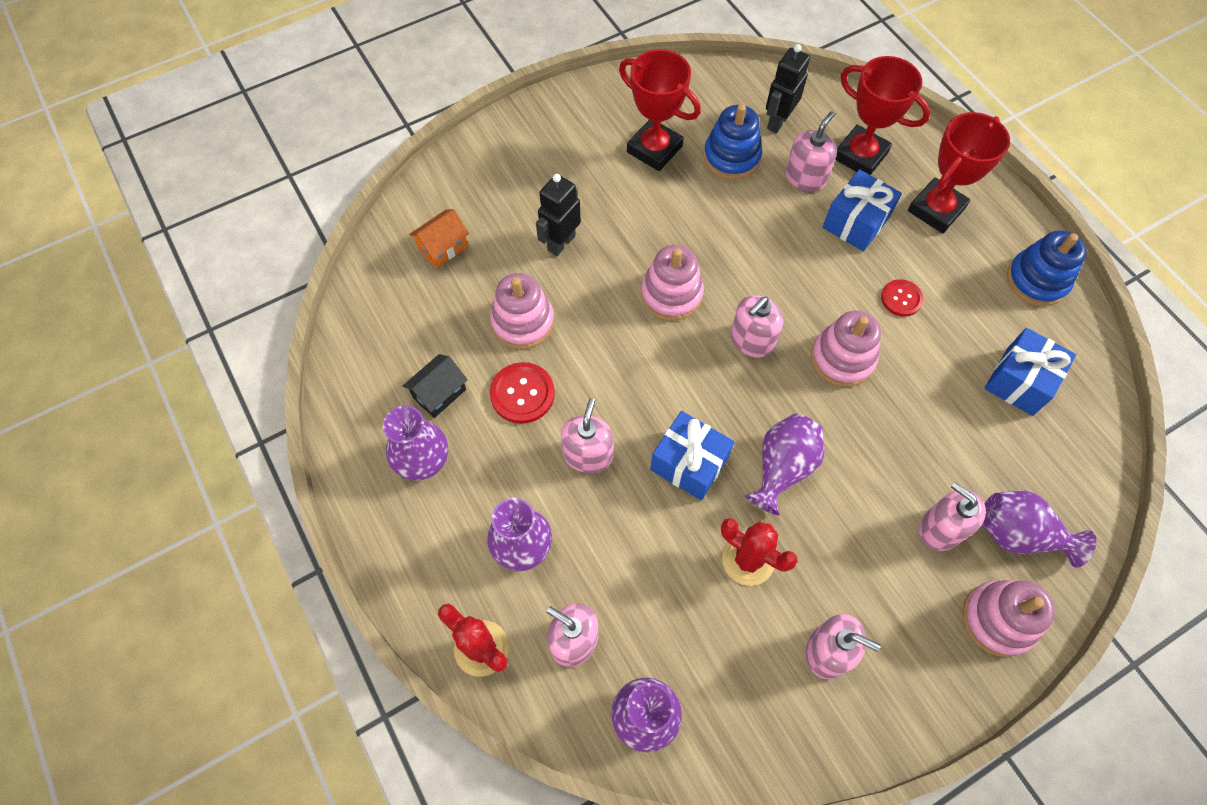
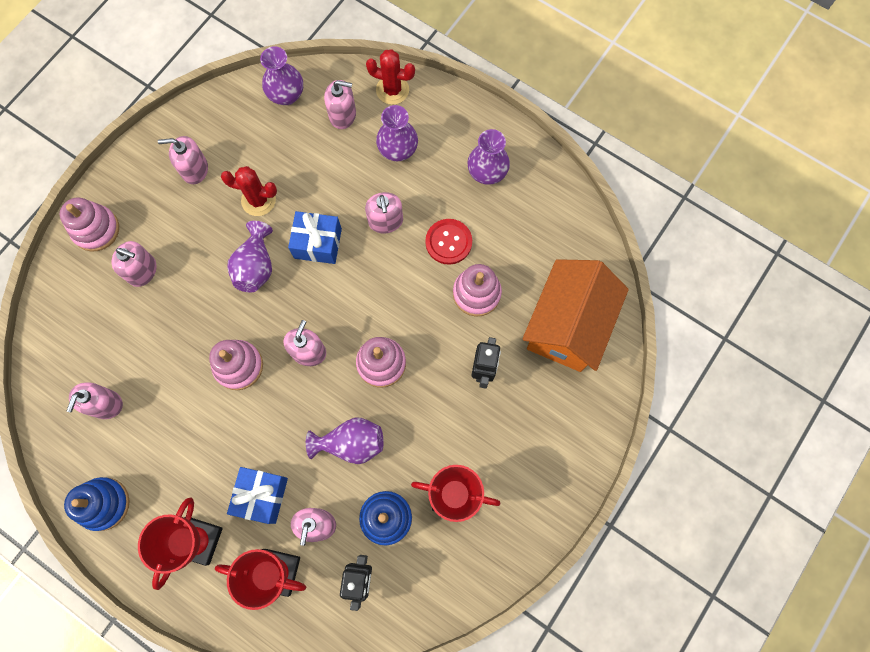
camera: 155 degrees right, 10 degrees up
black house [403,354,468,418] -> none
orange house [409,209,469,268] -> orange house [522,259,629,372], size x2.40
red button [881,279,923,317] -> none
purple vase [982,490,1096,568] -> purple vase moved to [306,417,383,464]
blue gift [984,328,1076,416] -> pink soap dispenser [67,382,123,419]

